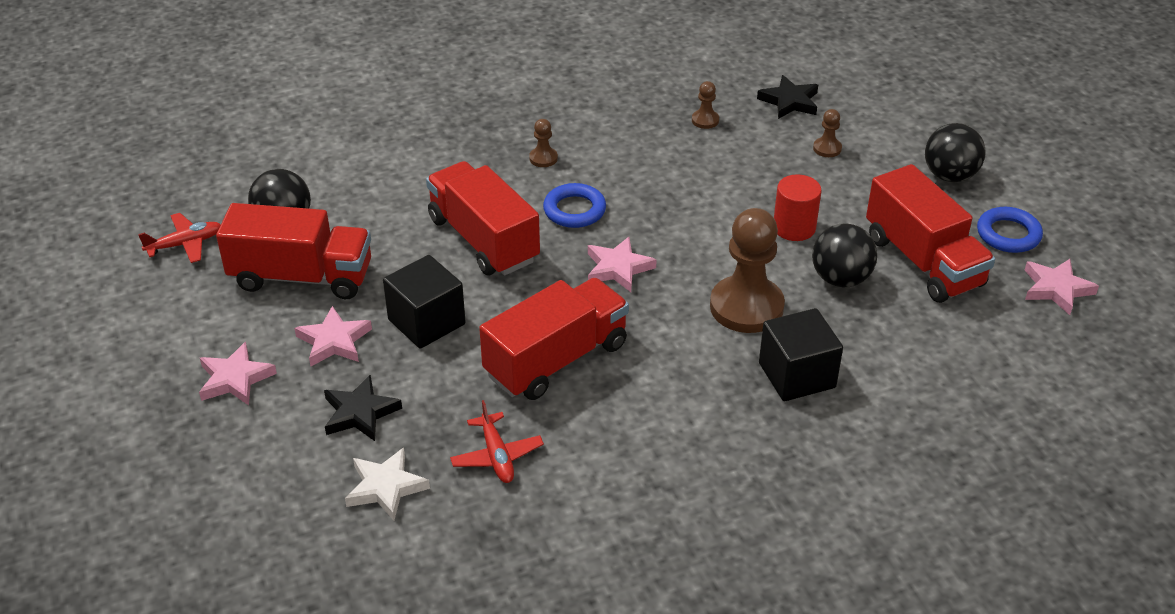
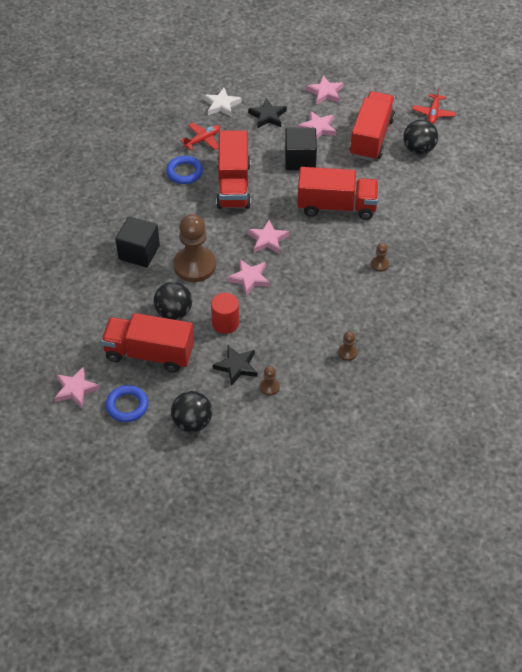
camera: 130 degrees right, 10 degrees up
red truck [216,203,371,299] -> red truck turned 150 degrees clockwise [350,91,395,161]
red plane [450,400,544,483] -> red plane turned 120 degrees clockwise [180,123,220,150]
blue ring [543,183,606,228] -> blue ring moved to [166,156,203,184]
black star [757,75,818,119] -> black star moved to [213,345,257,386]
none -> pink star [227,260,270,296]

